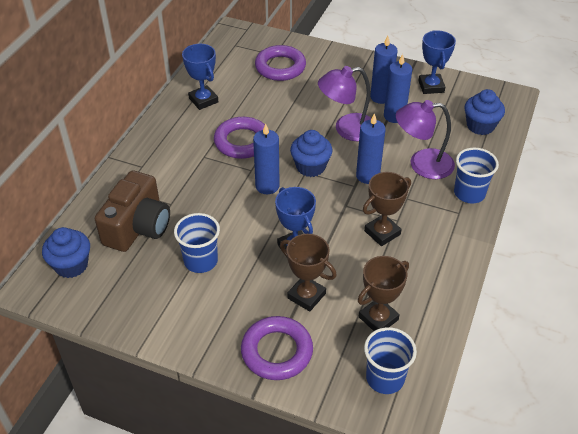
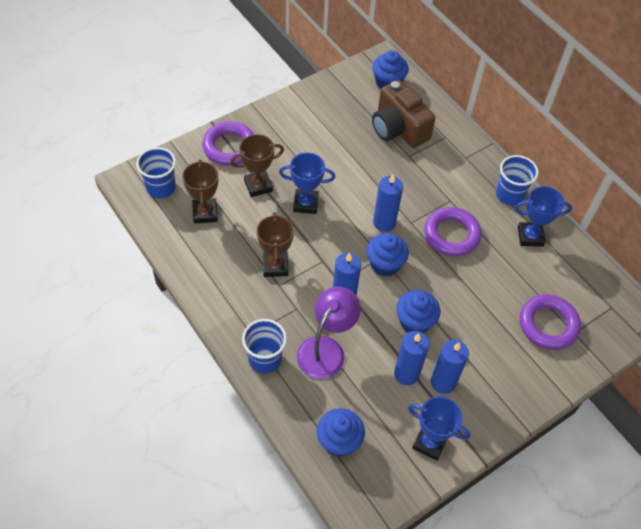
camera: 120 degrees right, 10 degrees up
blue cup [174,213,220,273] -> blue cup moved to [496,155,539,206]
purple lamp [318,66,371,141] -> blue cupcake [396,290,440,333]

